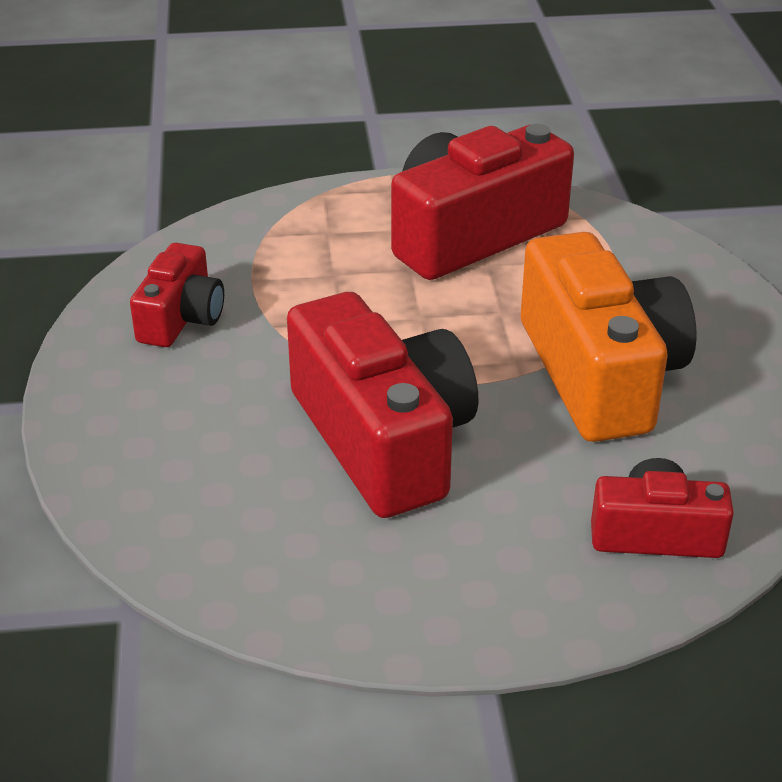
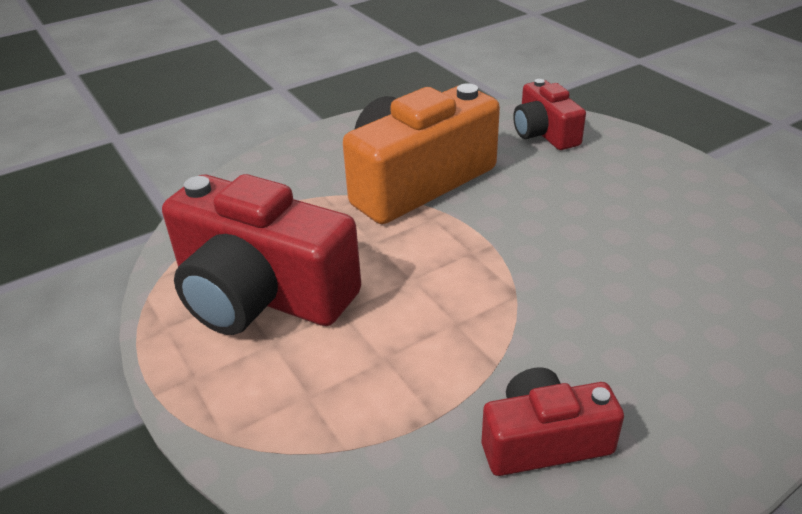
camera: 115 degrees left, 0 degrees up
red camera [287,292,478,518] -> none

